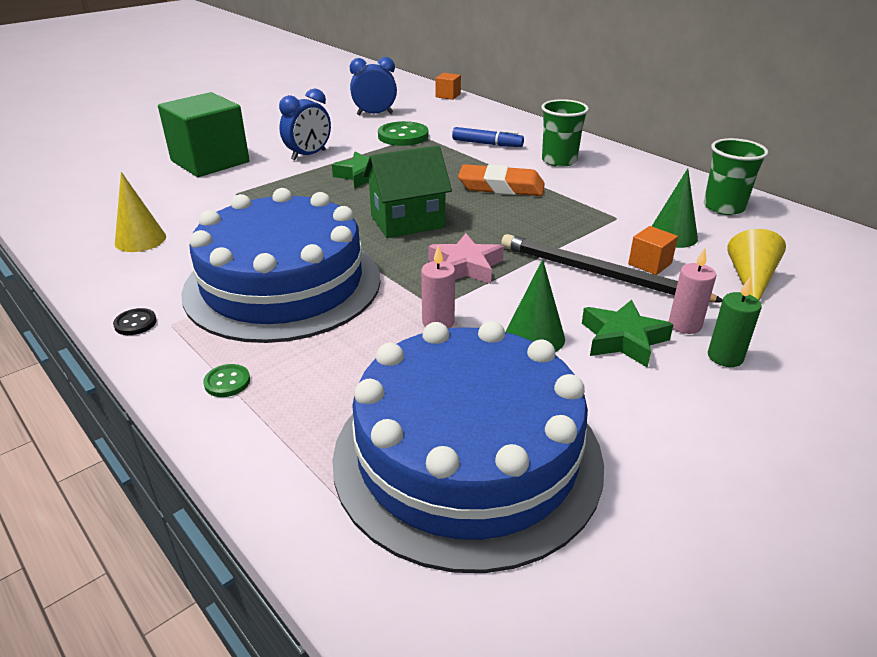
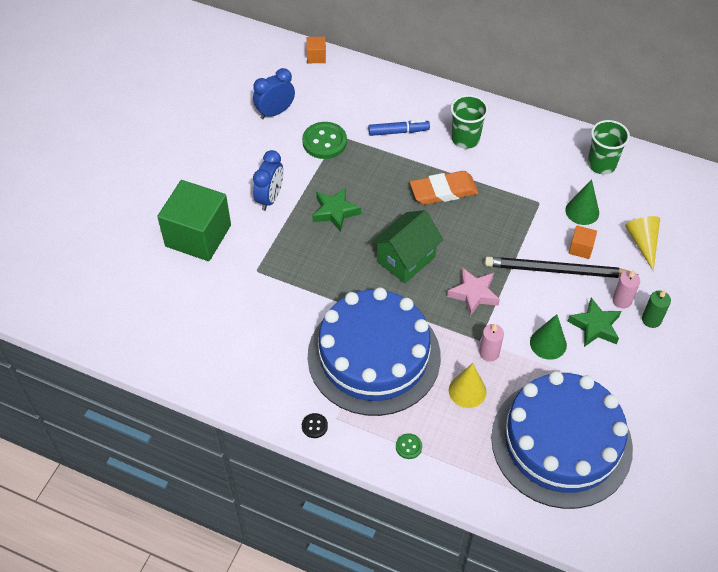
camera: 25 degrees left, 20 degrees up
yellow cone [115,172,166,252] -> yellow cone moved to [449,363,486,408]

